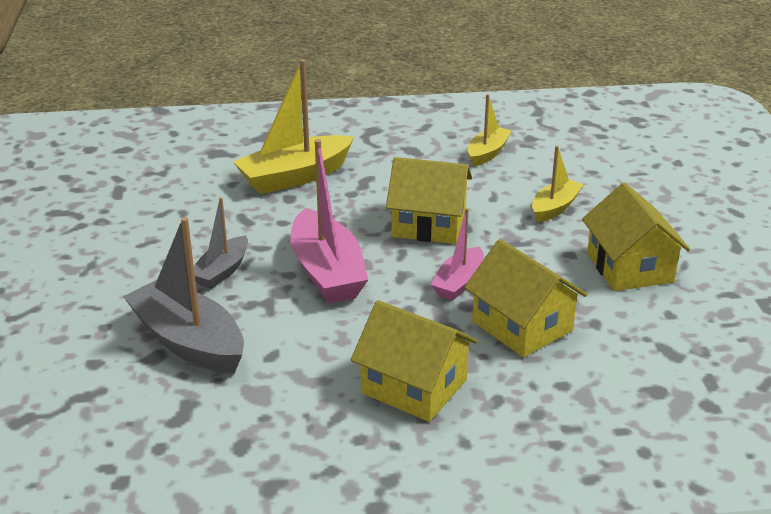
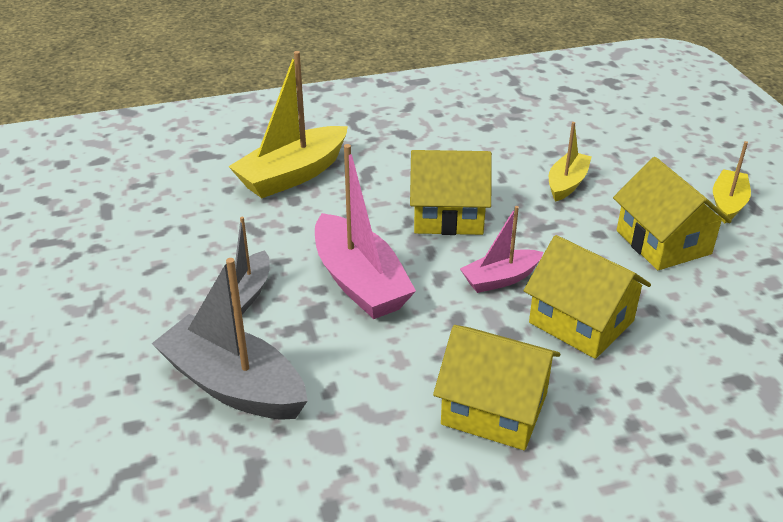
camera: 10 degrees left, 5 degrees up
pink boat [431,208,484,301] -> pink boat turned 45 degrees clockwise [460,206,543,293]
yellow boat [468,94,512,167] -> yellow boat moved to [713,141,751,224]

